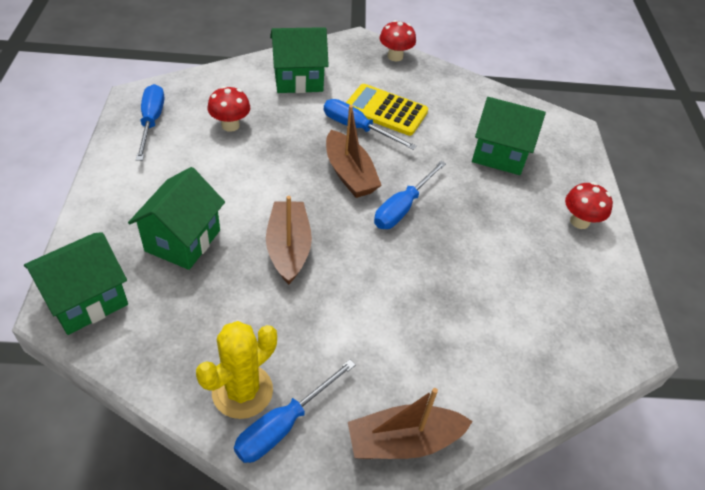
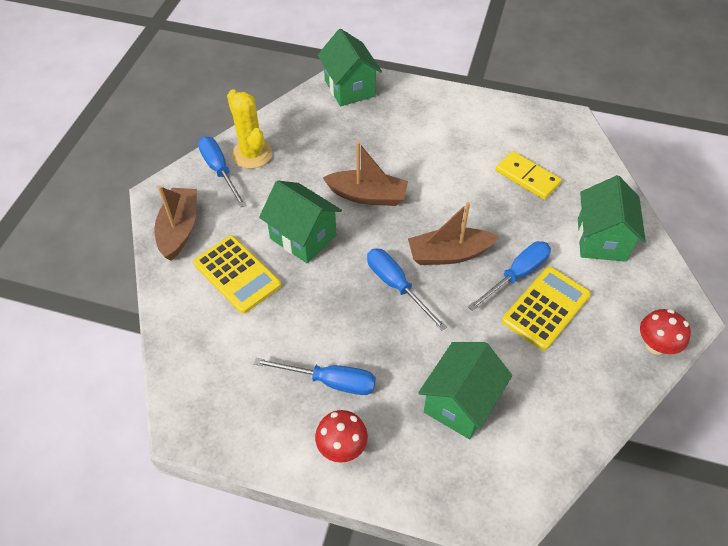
camera: 110 degrees right, 5 degrees up
green house [128,167,225,270] -> green house moved to [259,180,342,264]
blue screwdriver [136,84,164,161] -> blue screwdriver moved to [254,358,376,395]
red mushroom [208,86,250,132] -> yellow domino [496,151,561,199]
none -> yellow calculator [193,235,281,314]

